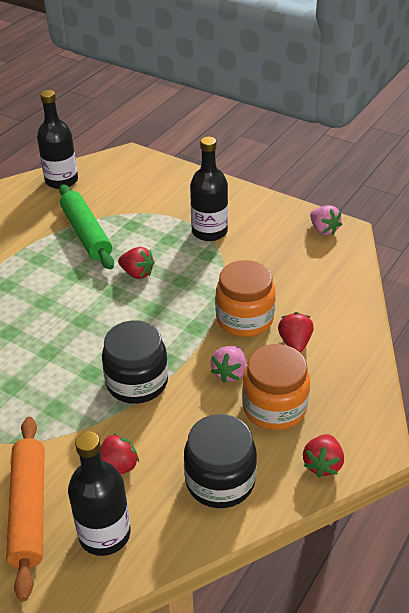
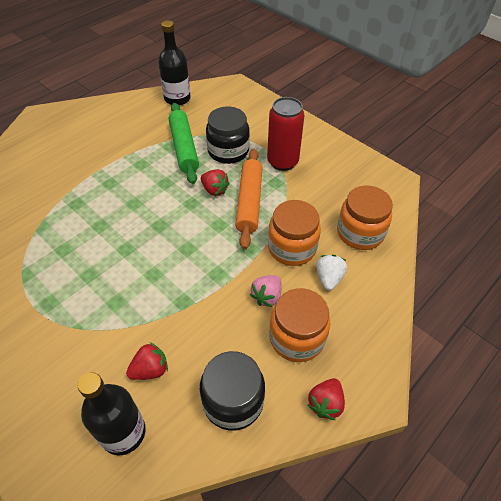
camera: 10 degrees right, 10 degrees up
orange rolling pin [6,417,45,601] -> orange rolling pin moved to [235,149,263,250]
black jar [102,320,168,404] -> black jar moved to [206,107,250,164]
black bottle [190,137,228,241] -> red can [267,97,304,171]
red strawberry [278,312,314,353] -> white strawberry [316,255,347,291]
pink strawberry [310,205,342,235] -> none
none -> orange jar [337,186,393,250]

